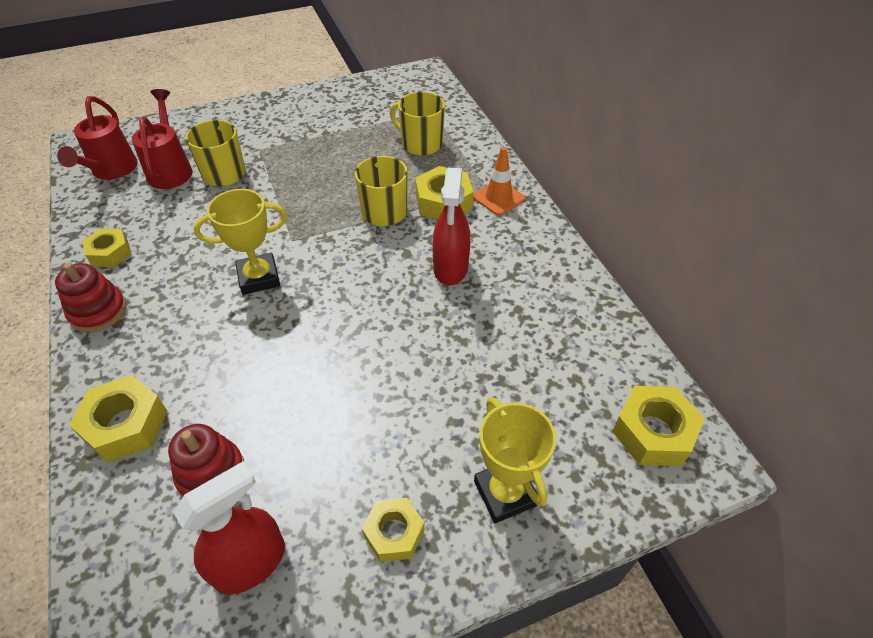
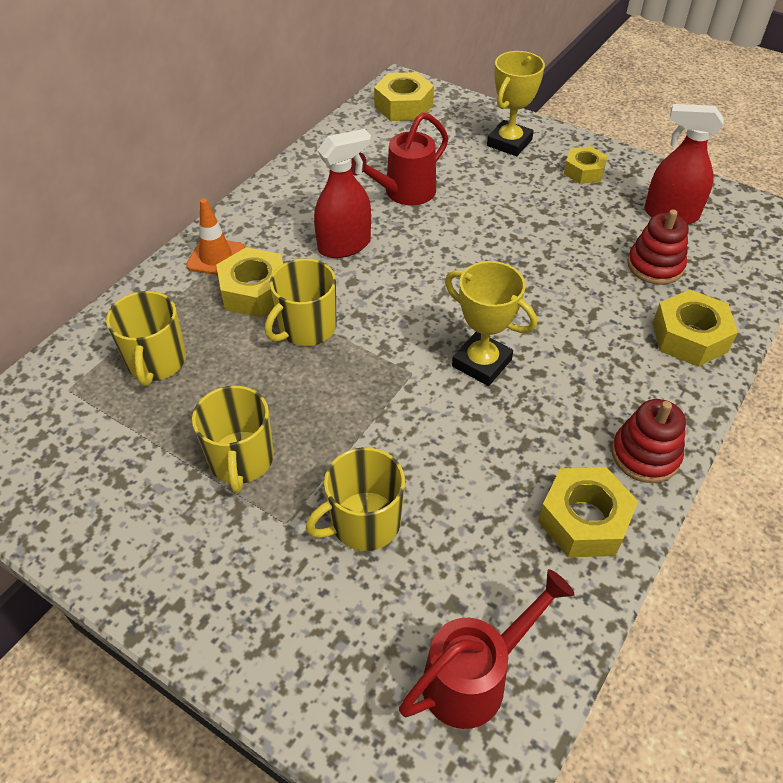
camera: 125 degrees left, 0 degrees up
yellow nut [82,228,131,267] -> yellow nut [538,467,638,557], size x1.50
red watering can [132,89,192,189] -> red watering can moved to [351,112,449,206]
none -> yellow mug [192,386,274,493]

